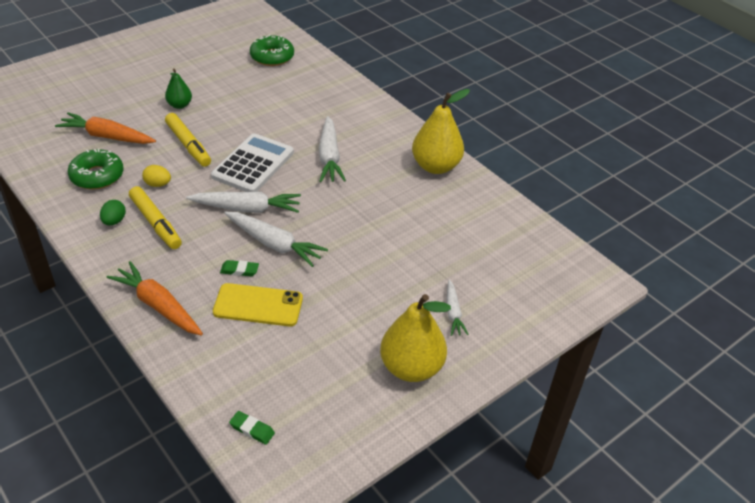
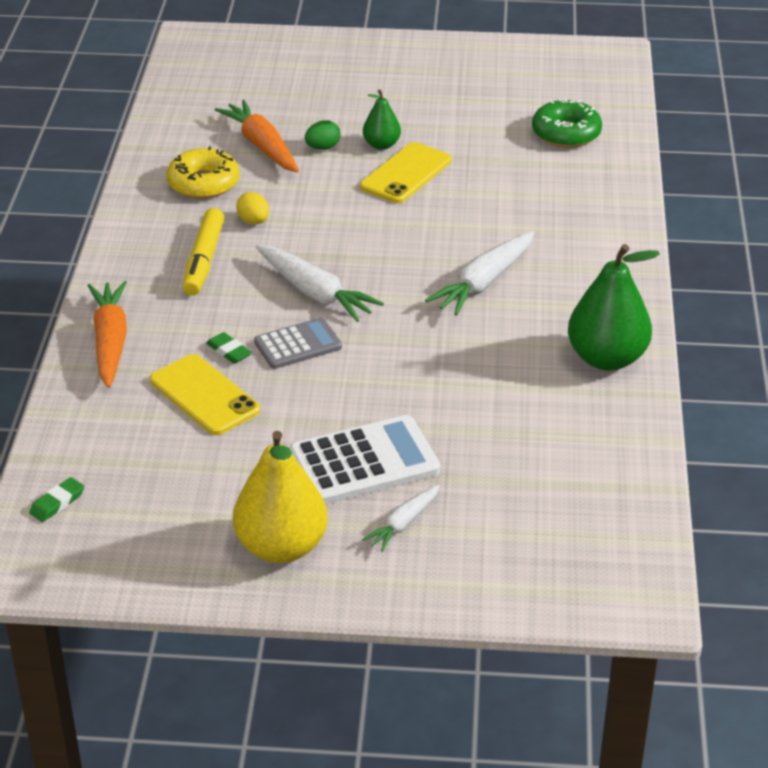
camera: 45 degrees right, 5 degrees down
green donut [68,149,124,190] -> yellow donut [167,146,240,199]
green egg [100,200,126,225] -> green egg moved to [305,120,341,150]
yellow marker [165,113,211,167] -> none
white calculator [211,133,294,192] -> white calculator moved to [289,415,440,505]
white carrot [224,212,328,267] -> grey calculator [254,318,342,369]
green eraser [229,411,275,445] -> green eraser turned 60 degrees clockwise [29,477,84,522]
yellow pear [412,89,470,174] -> green pear [568,244,660,371]
none -> yellow phone [360,142,452,203]

